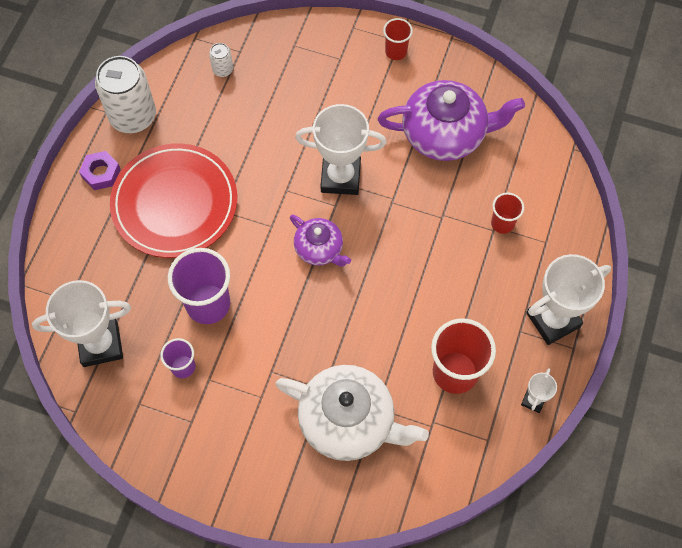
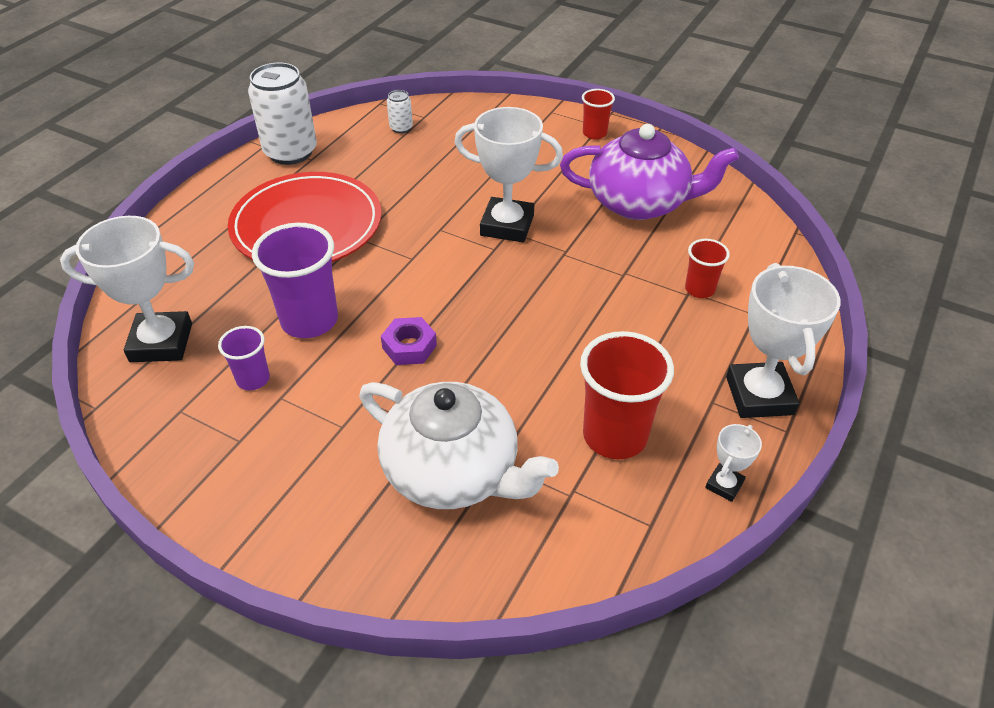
camera: 10 degrees right, 20 degrees down
purple nut [79,151,121,190] -> purple nut moved to [381,317,437,365]
purple teapot [290,215,351,267] -> none
white trophy [526,254,611,345] -> white trophy turned 75 degrees counterclockwise [726,263,841,418]

